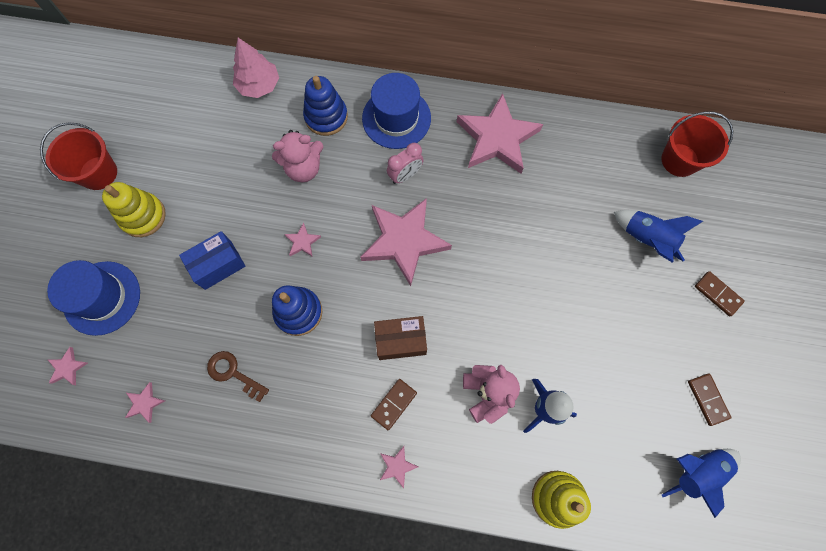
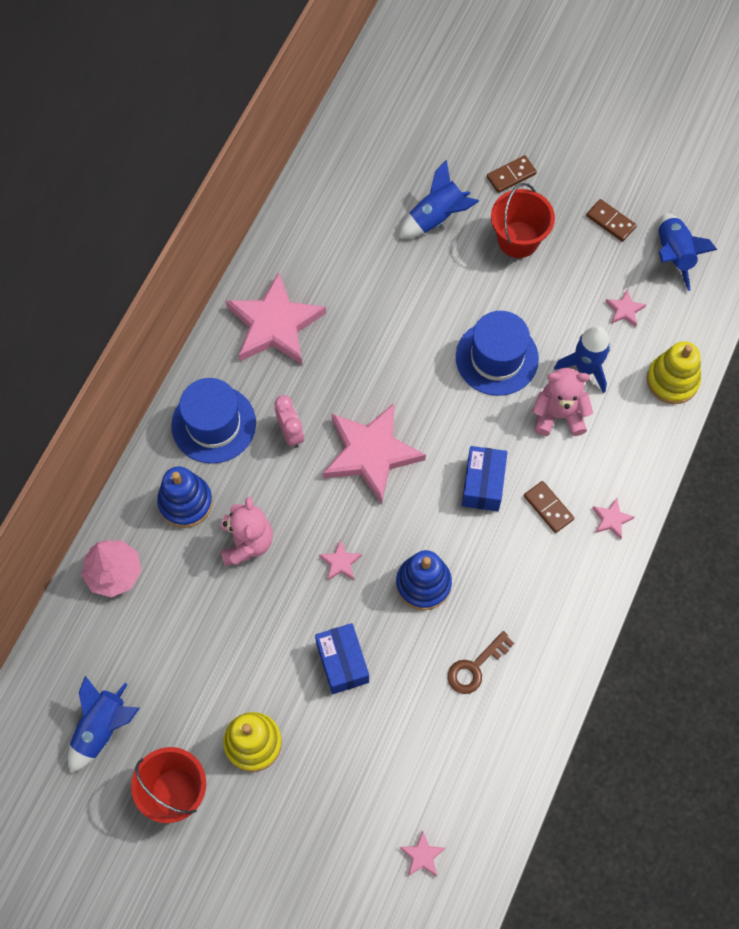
camera: 75 degrees left, 5 degrees down
blue hat [47,260,140,336] -> blue hat moved to [456,311,539,396]
pink star [125,382,165,423] -> pink star moved to [605,289,646,327]
brown box [374,316,427,360] -> blue box [462,446,507,511]
red bucket [661,111,733,177] -> red bucket moved to [491,183,555,258]
brown domino [688,374,732,426] -> brown domino turned 45 degrees clockwise [586,199,637,242]
none -> blue rocket [68,676,140,773]

